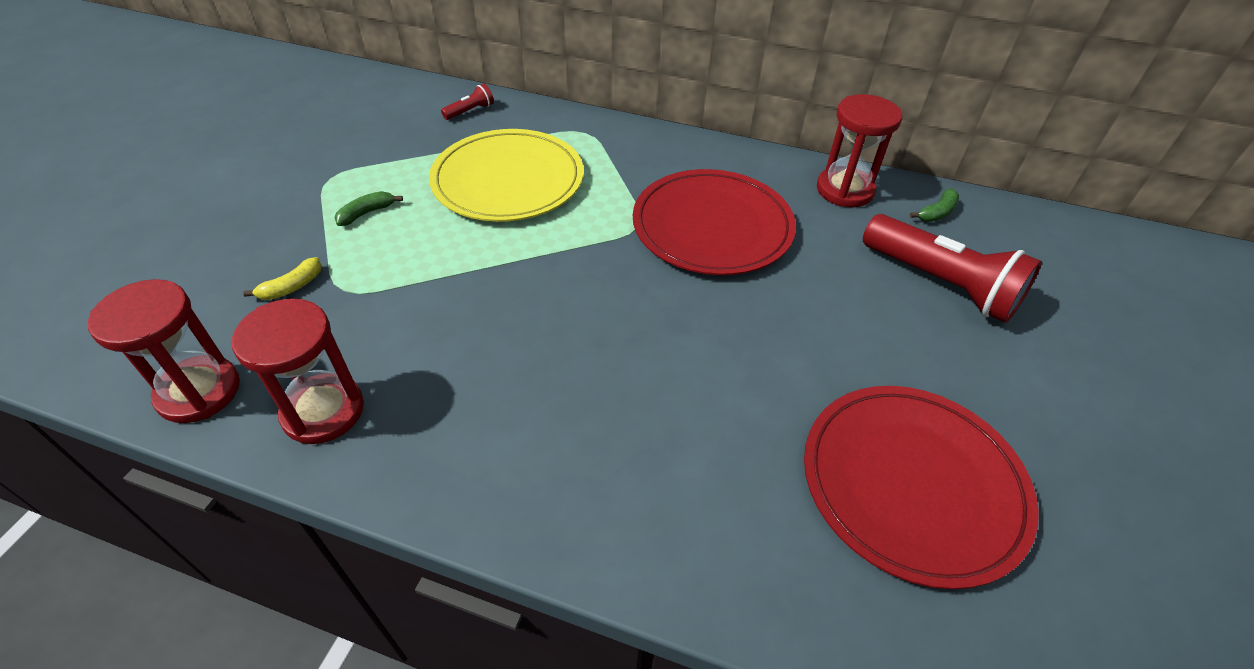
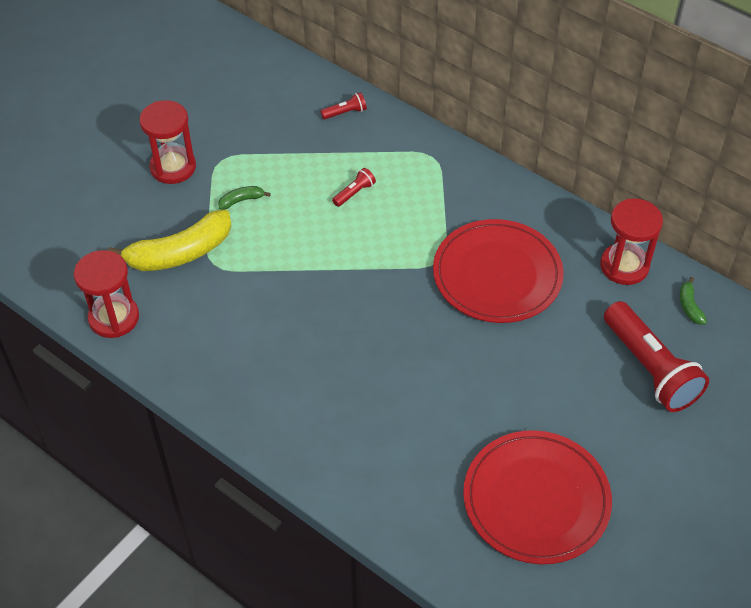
camera: 20 degrees right, 5 degrees up
red hourglass [232,299,364,444] -> red hourglass moved to [140,100,196,184]
yellow banana [243,257,322,300] -> yellow banana [108,209,231,271], size x2.30
yellow plate [429,129,584,222] -> red flashlight [332,168,376,207]
green banana [910,189,959,222] -> green banana turned 105 degrees clockwise [680,277,707,324]

